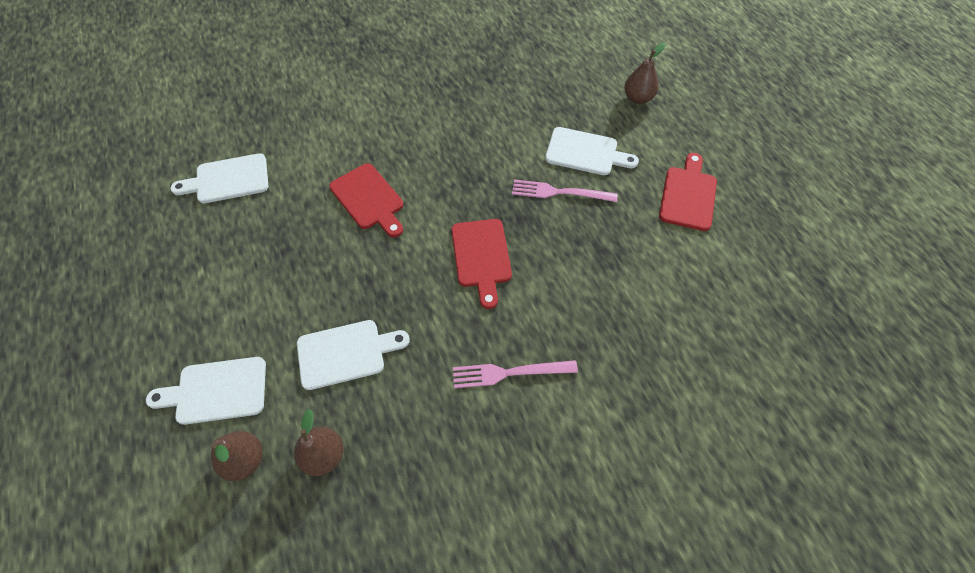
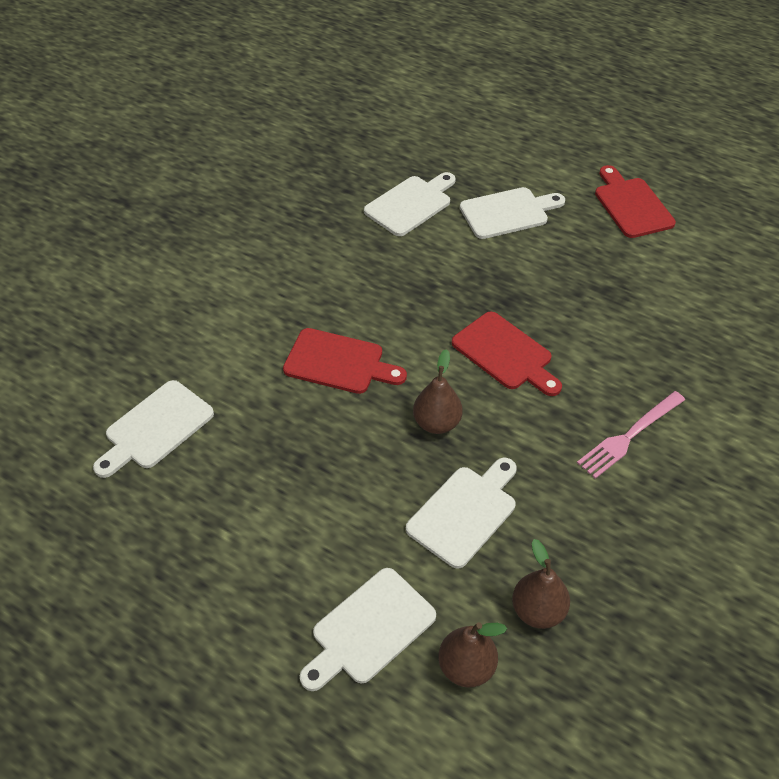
camera: 35 degrees left, 10 degrees down
pink fork [512,180,618,202] -> none
brown pear [624,43,666,104] -> brown pear moved to [413,349,462,434]
none -> white cutting board [364,172,456,236]

